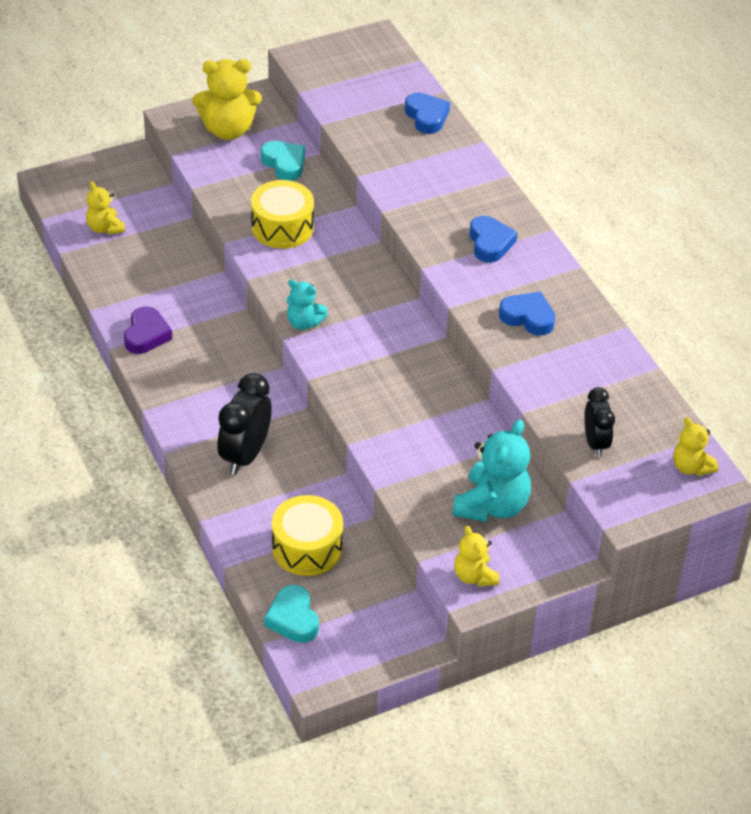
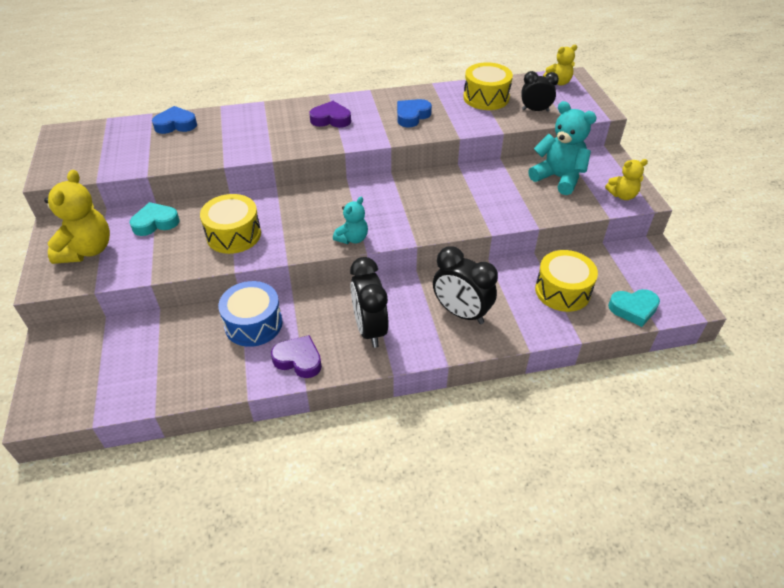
camera: 75 degrees left, 0 degrees up
yellow teddy bear [86,181,125,235] -> none
blue heart [469,216,517,262] -> purple heart [309,101,351,128]
none -> blue drum [218,281,282,347]
none -> black clock [350,257,389,348]
none -> yellow drum [463,62,513,110]

